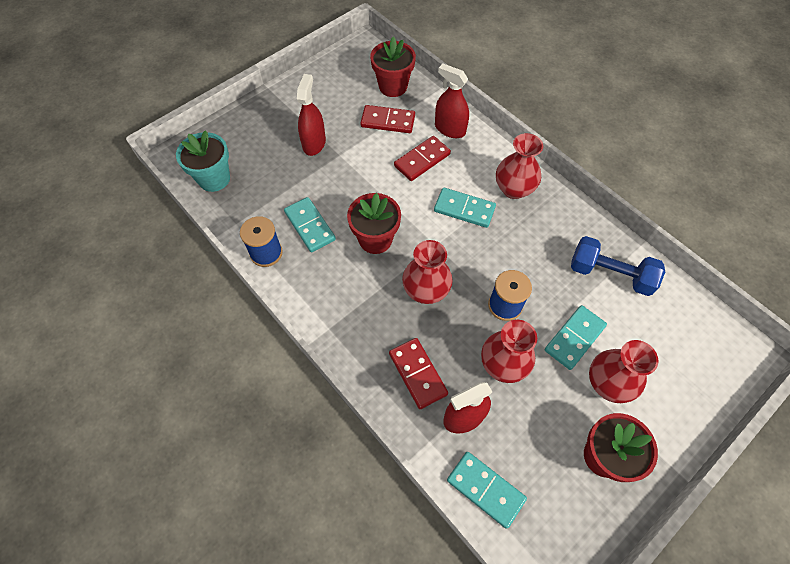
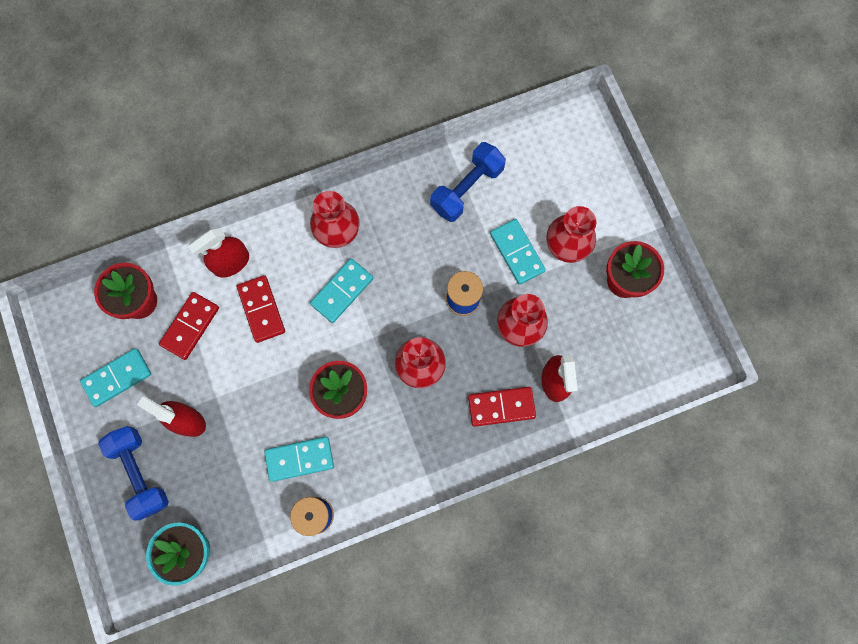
camera: 70 degrees left, 15 degrees up
turquoise domino [447,452,527,529] -> turquoise domino moved to [80,348,151,407]
none -> blue dumbbell [98,426,169,521]

